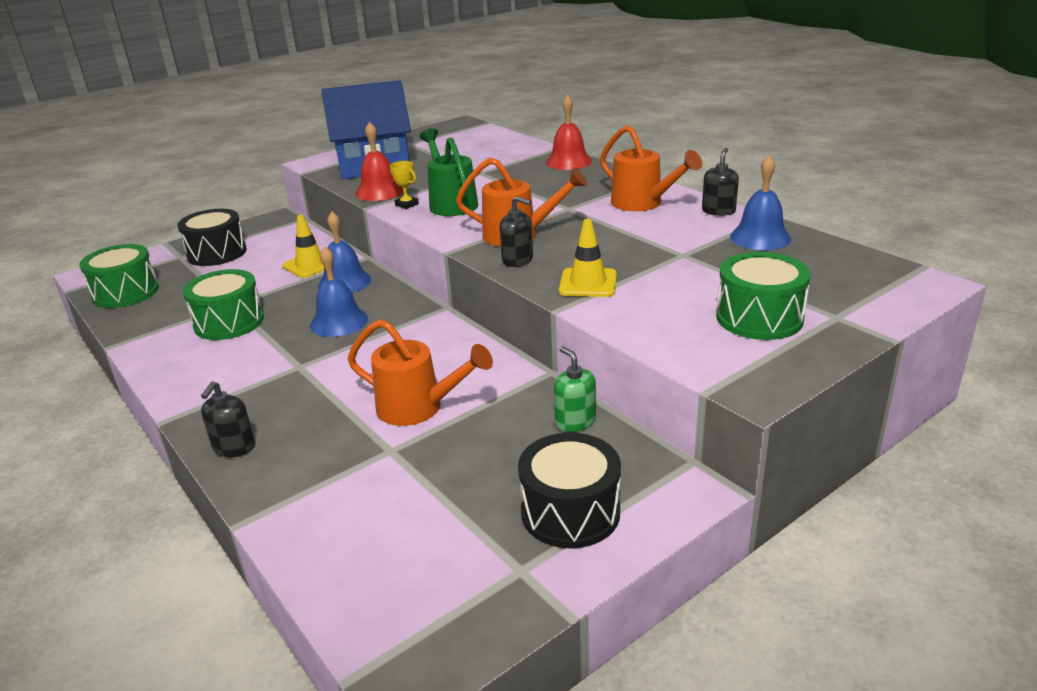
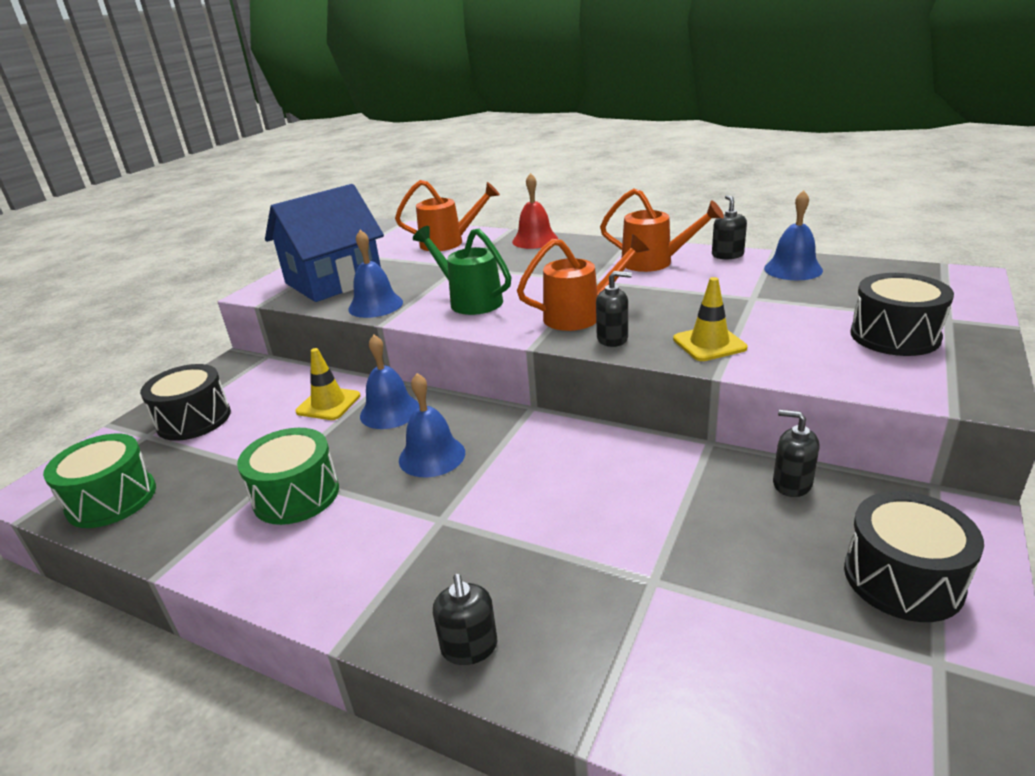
camera: 25 degrees left, 0 degrees up
orange watering can [348,319,493,426] -> orange watering can moved to [395,180,500,251]
red bell [355,122,404,201] -> blue bell [348,230,403,318]
yellow trophy [390,161,419,209] -> none
green soap dispenser [554,346,596,432] -> black soap dispenser [773,410,819,497]
green drum [716,252,811,340] -> black drum [850,273,954,356]

